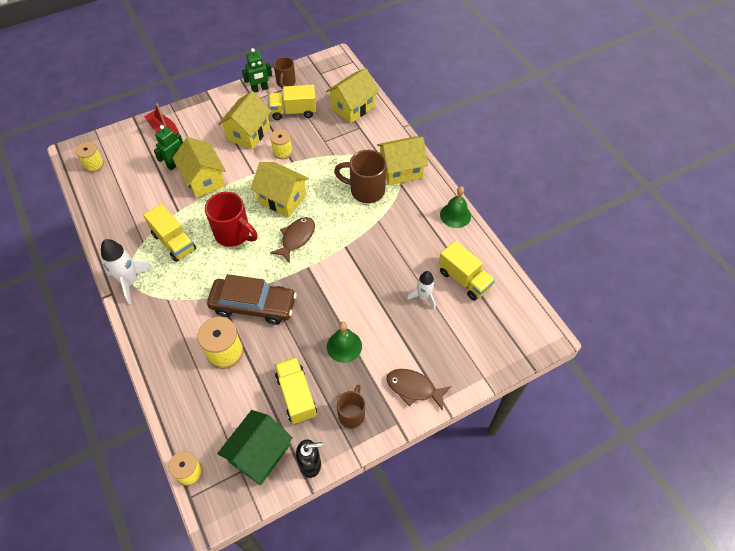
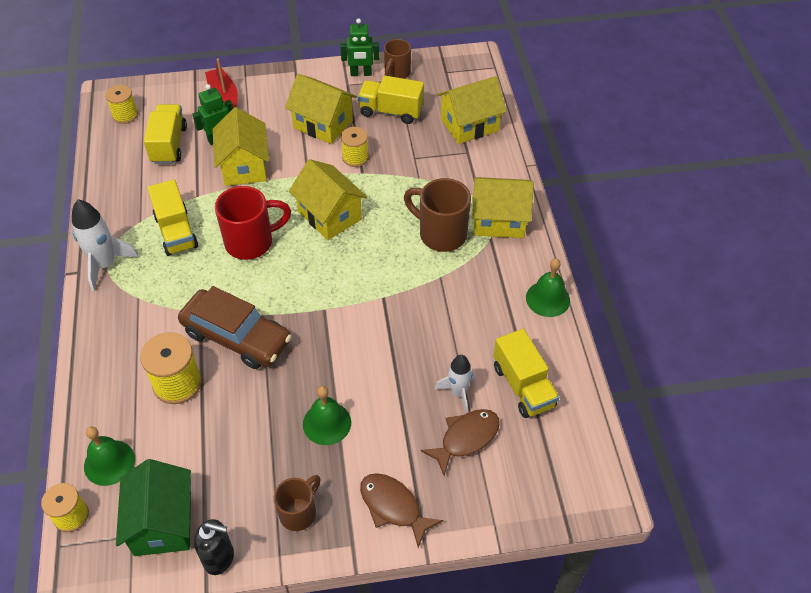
camera: 20 degrees right, 5 degrees down
red mug [205,192,258,247] -> red mug turned 75 degrees counterclockwise [215,186,291,260]
green house [217,410,293,485] -> green house turned 60 degrees counterclockwise [116,459,191,556]
yellow house [218,91,272,150] -> yellow house turned 75 degrees clockwise [285,74,357,144]
brown fish [270,217,315,263] -> brown fish moved to [420,409,500,476]
yellow truck [274,357,317,424] -> yellow truck moved to [144,104,187,164]
none -> green bell [84,426,135,486]

